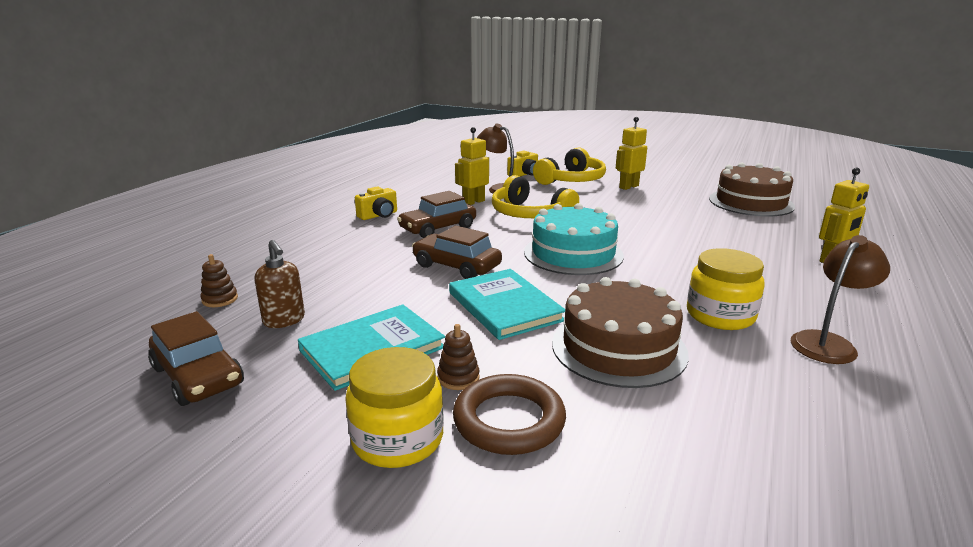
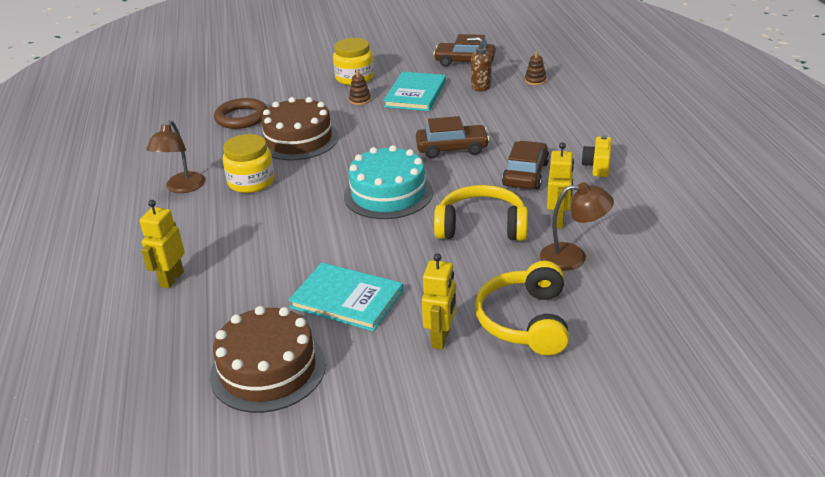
camera: 145 degrees right, 10 degrees up
turquoise book [449,269,565,340] -> turquoise book moved to [289,263,403,331]
brown ring [453,374,566,455] -> brown ring moved to [214,98,268,129]
yellow camera [507,150,538,176] -> none

